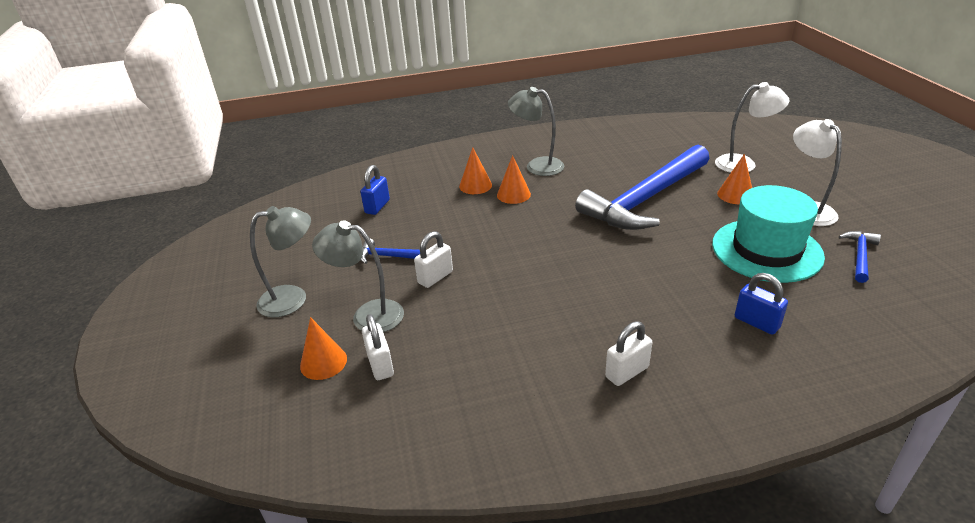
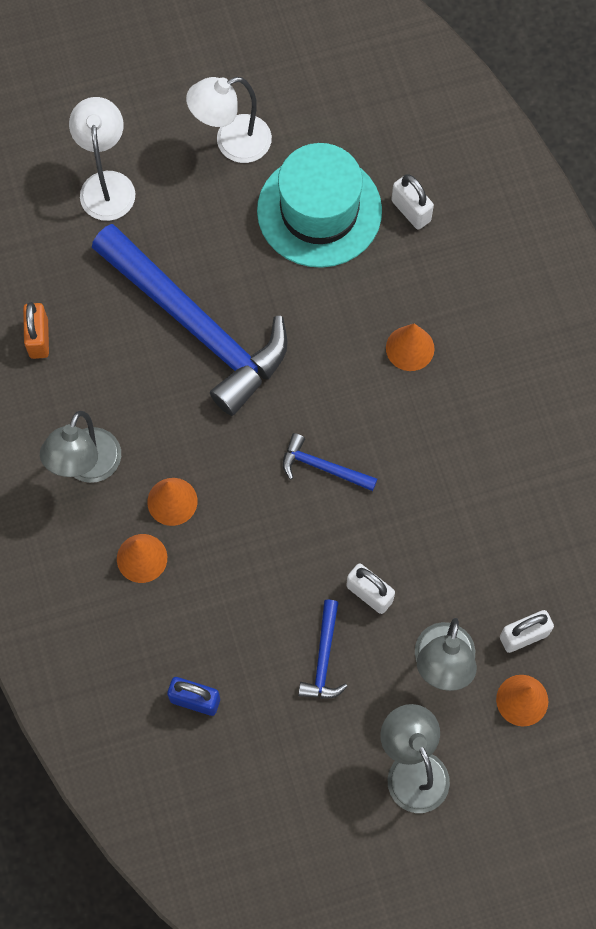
camera: 95 degrees left, 35 degrees up
white padlock [605,321,652,386] -> white padlock moved to [391,175,434,230]
orange cone [717,154,752,204] -> orange cone moved to [386,323,435,371]
blue padlock [735,273,788,335] -> none
blue hammer [839,231,881,283] -> blue hammer moved to [283,433,377,491]
none -> orange padlock [23,302,49,359]

